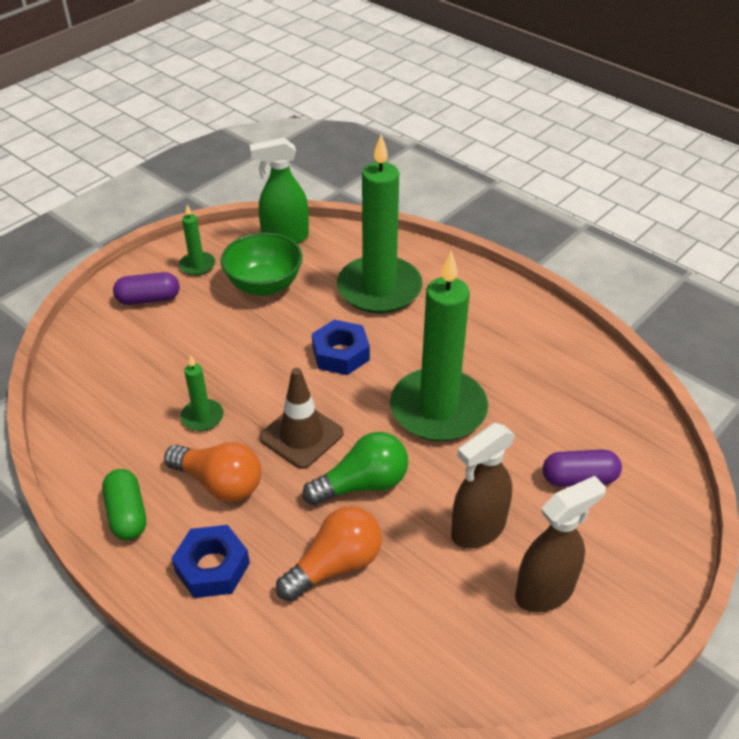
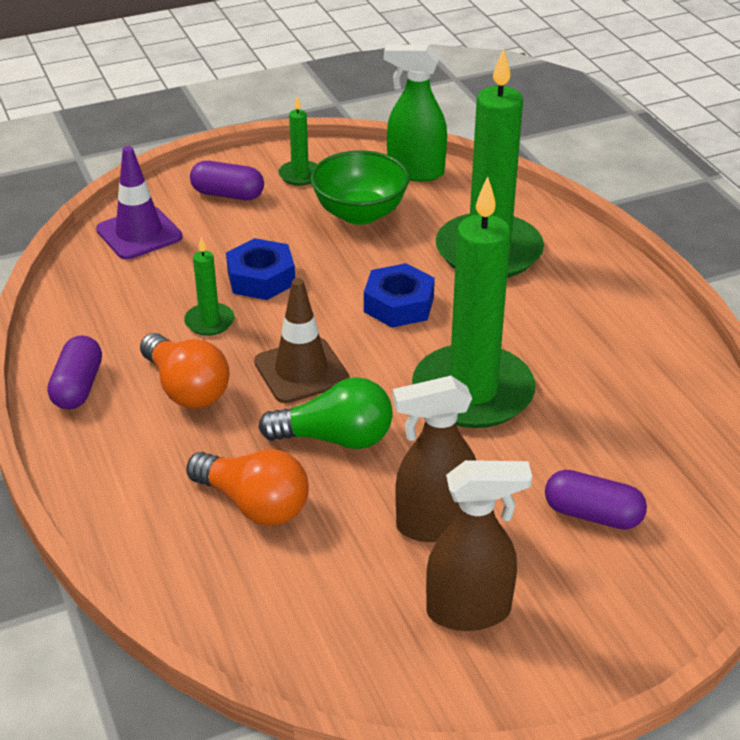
camera: 25 degrees right, 5 degrees down
green capsule [102,469,146,540] -> purple capsule [48,335,102,409]
blue nut [171,525,250,598] -> blue nut moved to [226,238,295,300]
orange light bulb [276,506,382,601] -> orange light bulb turned 45 degrees clockwise [186,449,309,526]
none -> purple traffic cone [96,146,182,259]

